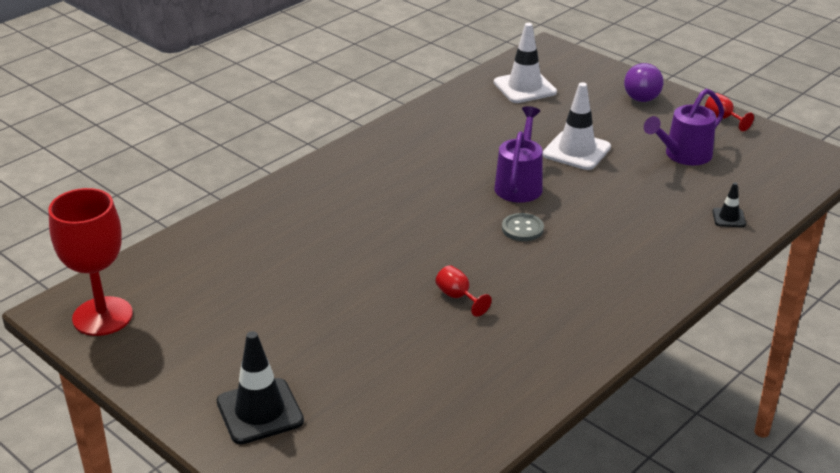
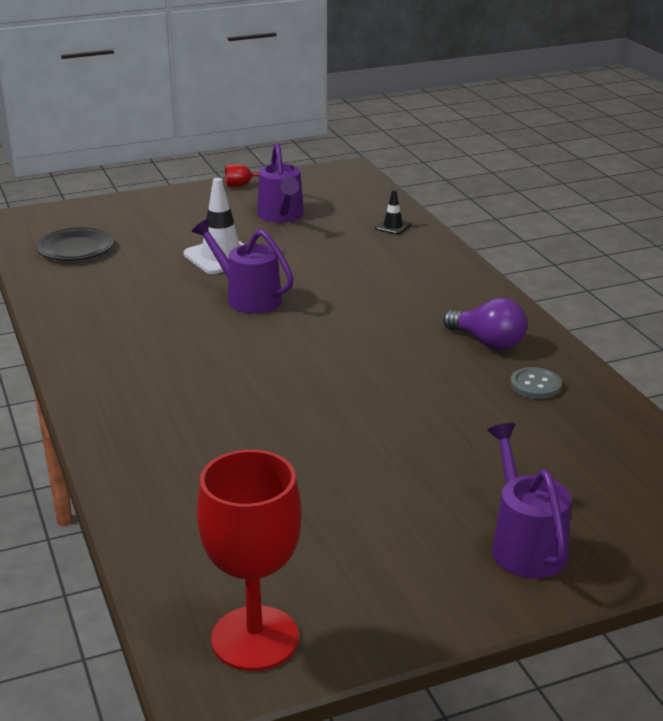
camera: 65 degrees left, 5 degrees down
black traffic cone [217,331,304,444] -> purple watering can [488,423,571,578]
red goblet [436,265,492,317] -> none
white traffic cone [494,23,557,103] -> black plate [36,227,114,261]
grey button [502,213,544,241] -> grey button moved to [510,367,562,399]
purple light bulb [624,63,663,102] -> purple light bulb moved to [443,298,527,350]

